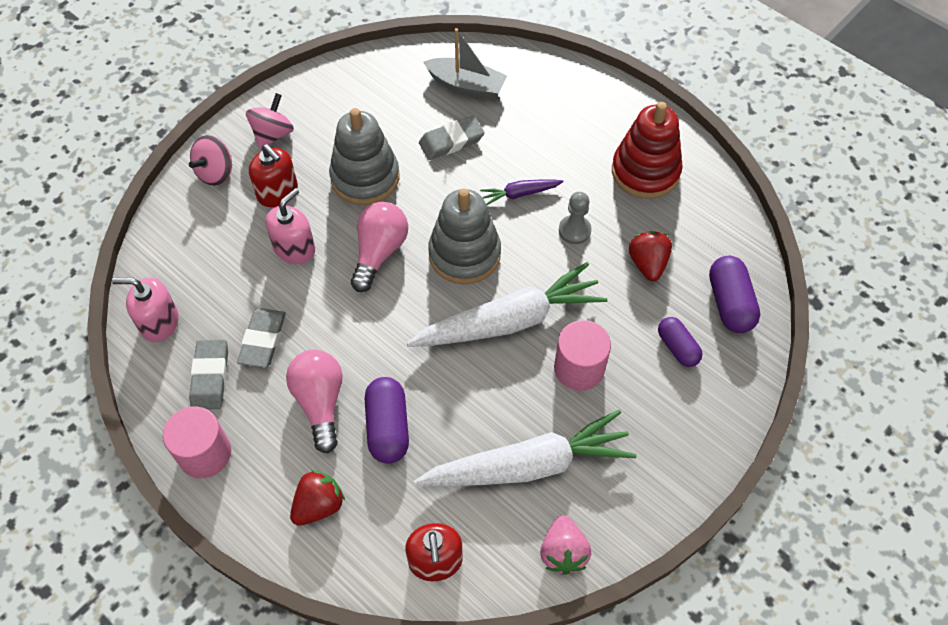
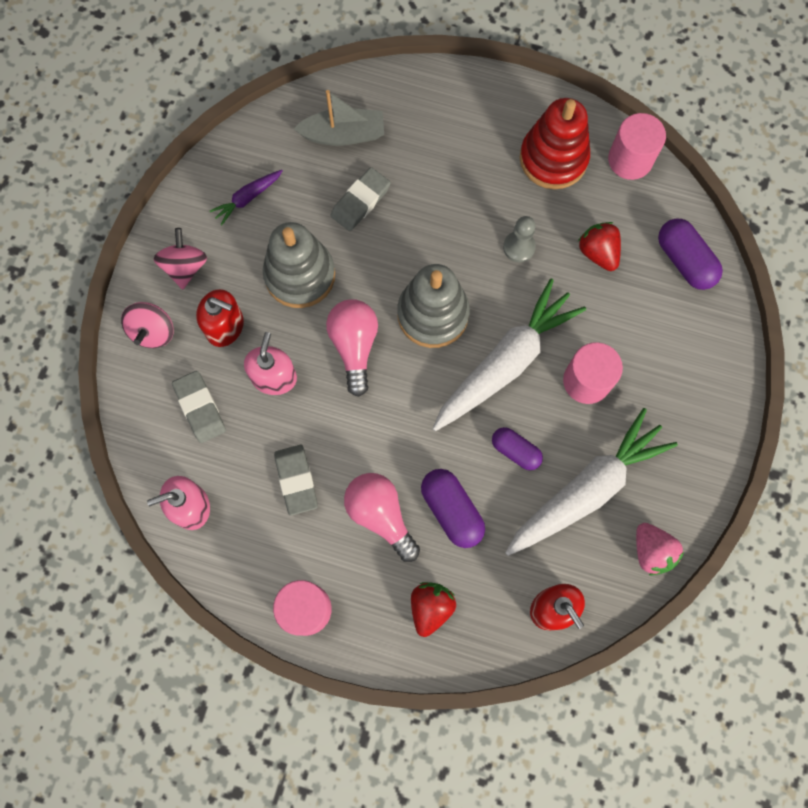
camera: 25 degrees left, 15 degrees up
grey eraser [189,340,228,409] -> grey eraser moved to [172,371,226,443]
purple carrot [480,180,564,206] -> purple carrot moved to [210,170,283,225]
purple capsule [658,317,702,367] -> purple capsule moved to [492,427,543,470]
none -> pink cylinder [608,113,666,180]

